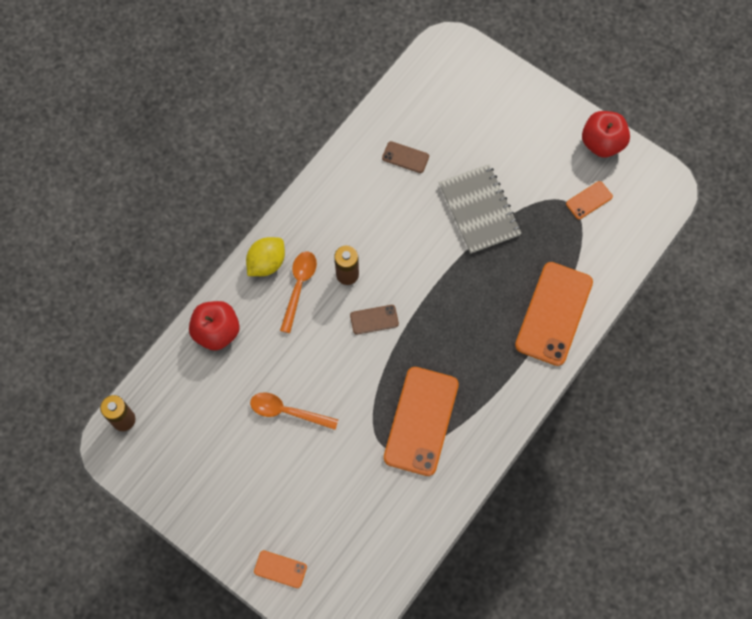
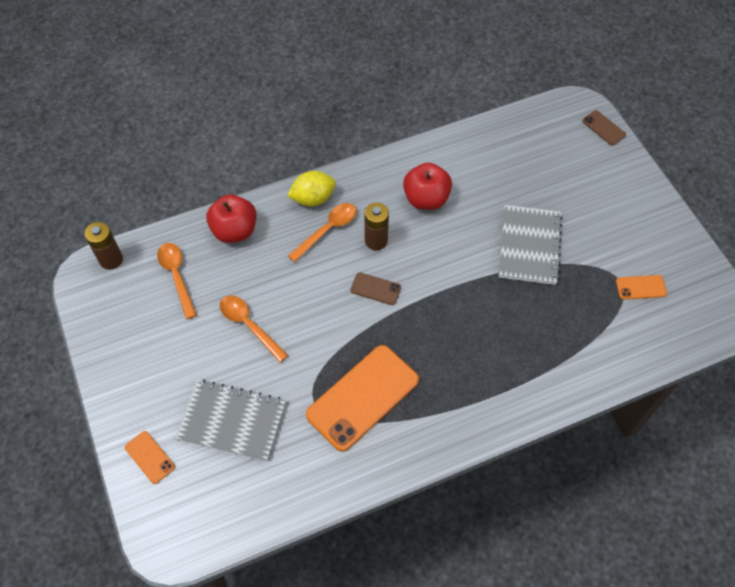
camera: 30 degrees right, 10 degrees down
brown phone [382,141,429,173] -> brown phone moved to [582,110,626,146]
orange phone [515,262,593,366] -> none
red apple [582,111,630,158] -> red apple moved to [403,163,452,210]
none -> orange spoon [157,243,197,319]
none -> grey notebook [175,380,286,461]

